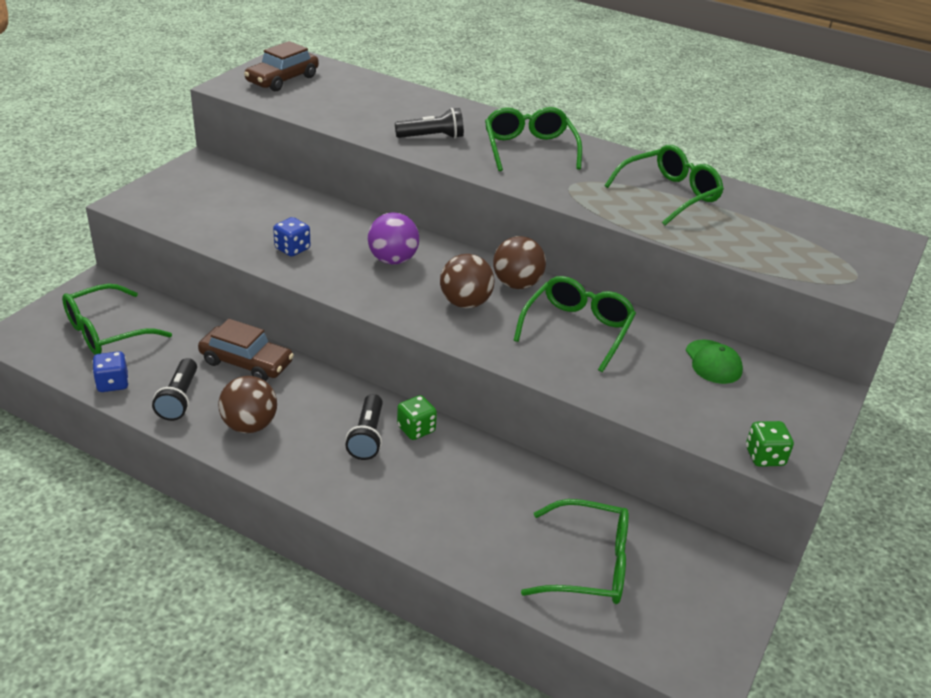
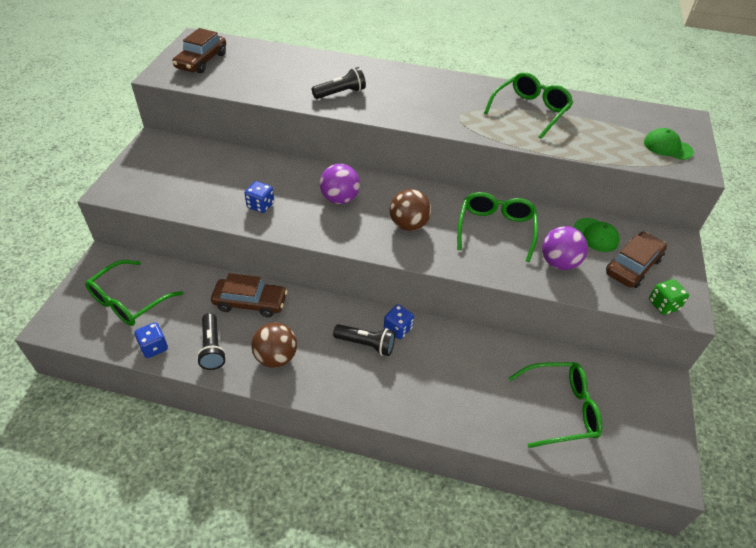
camera: 15 degrees left, 10 degrees up
black flashlight [345,394,383,460] -> black flashlight turned 60 degrees counterclockwise [333,324,395,356]
green dice [397,395,437,440] -> blue dice [384,305,414,339]
green glasses [485,107,582,171] -> none
brown ball [493,236,546,289] -> none
none -> purple ball [542,226,588,270]
none -> brown car [606,231,667,288]
none -> green cap [644,128,694,160]

